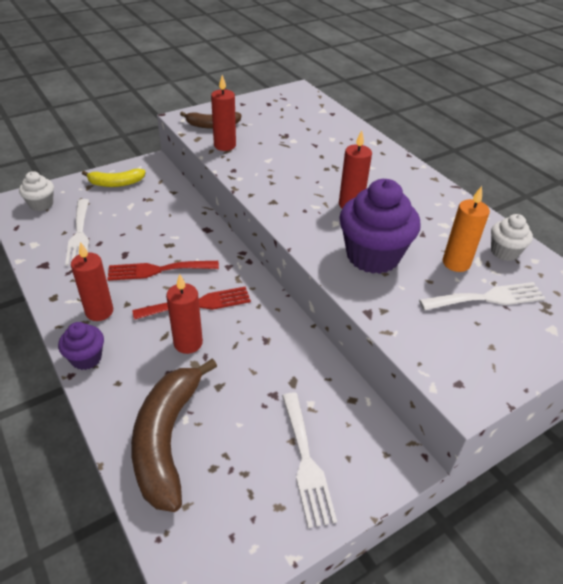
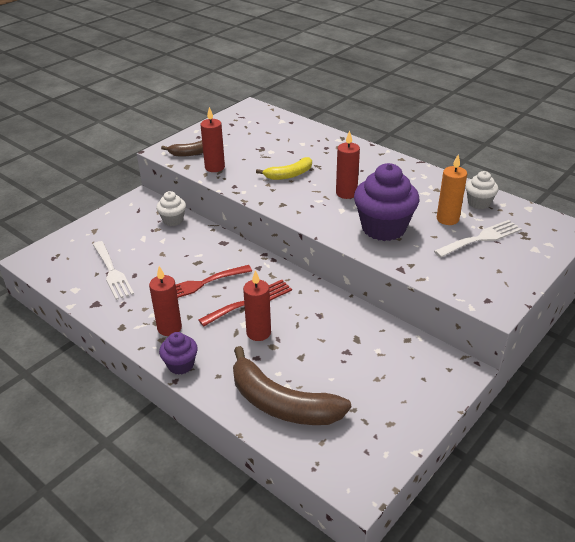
camera: 15 degrees left, 5 degrees down
white cupcake [19,171,54,211] -> white cupcake moved to [156,191,186,226]
yellow banana [82,169,145,187] -> yellow banana moved to [256,157,312,180]
brown banana [131,359,217,512] -> brown banana turned 45 degrees counterclockwise [233,346,351,425]
white fork [282,393,337,528] -> none

